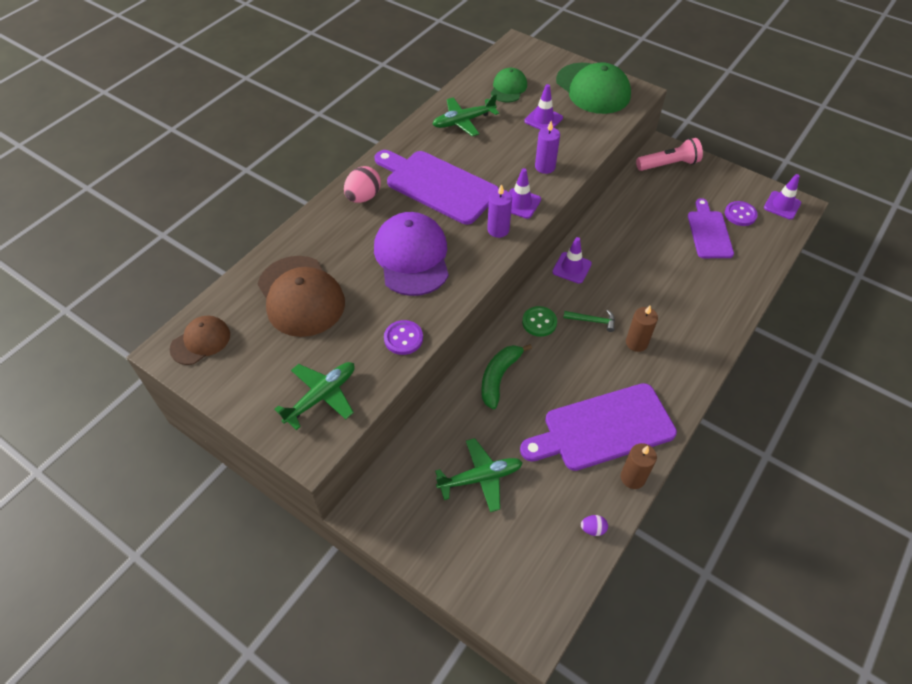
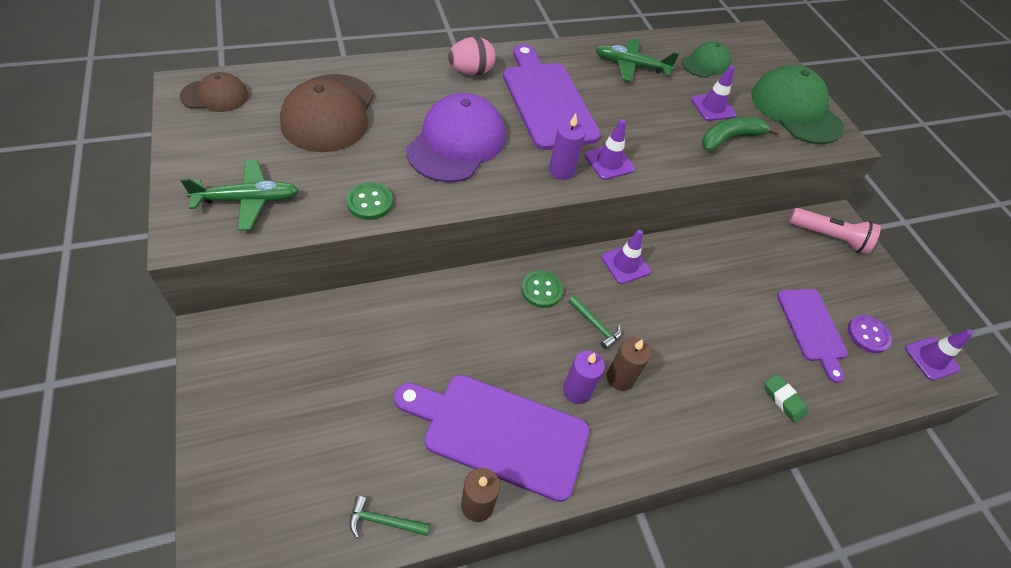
camera: 30 degrees right, 0 degrees up
purple button [384,320,423,355] -> green button [346,182,393,220]
green plane [435,438,523,512] -> none
green banana [481,344,532,409] -> green banana moved to [702,117,780,152]
purple candle [535,121,560,174] -> purple candle moved to [563,350,605,404]
green cap [556,62,631,114] -> green cap turned 150 degrees clockwise [751,65,844,144]
purple egg [581,515,608,536] -> green hammer [349,496,430,538]
purple cutting board [688,198,734,258] -> purple cutting board turned 135 degrees clockwise [777,289,848,383]
none -> green eraser [765,374,808,423]

